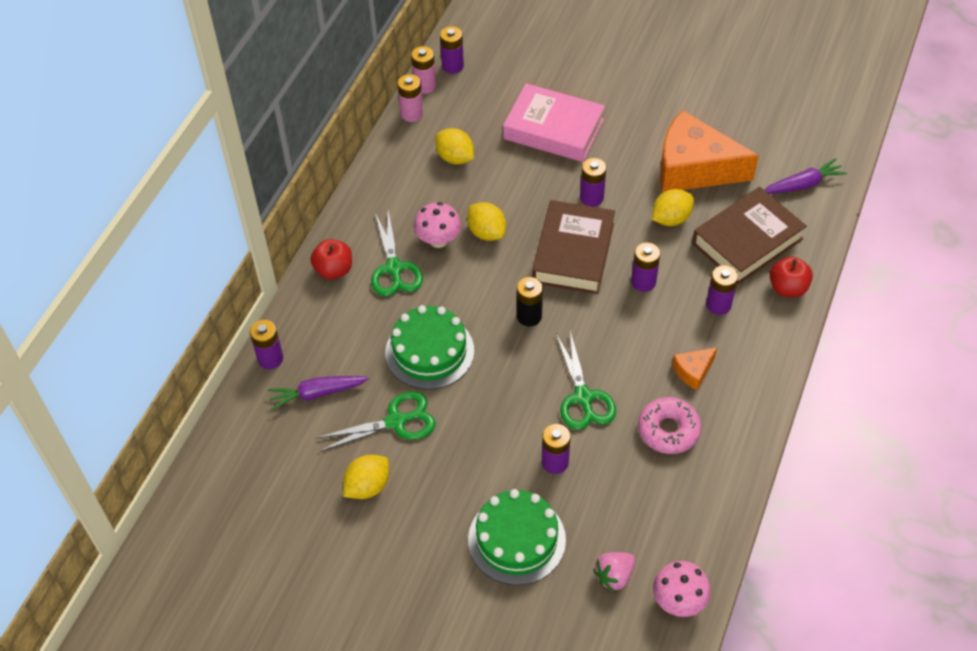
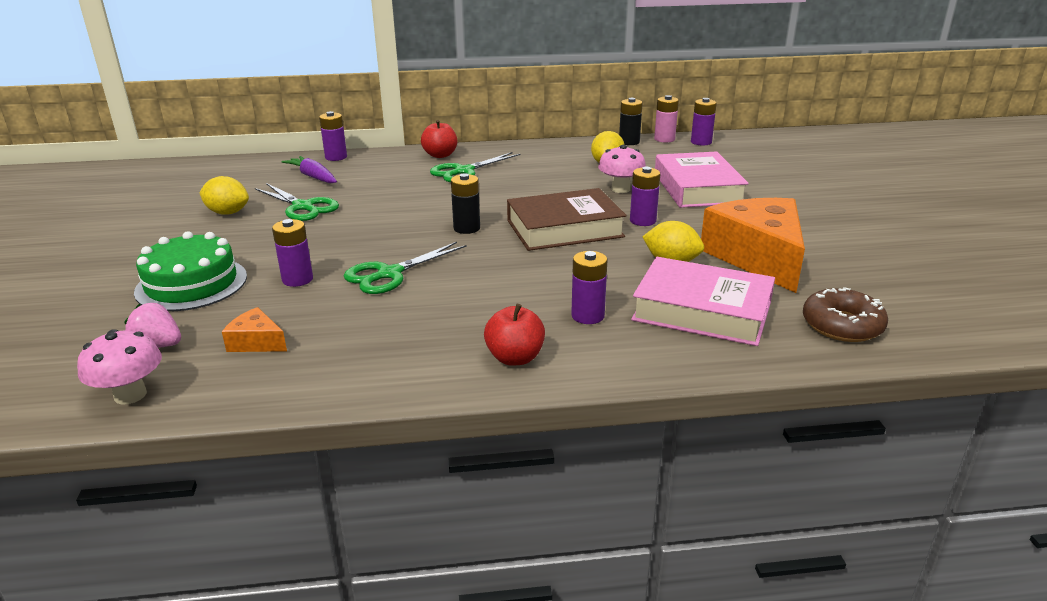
camera: 60 degrees right, 25 degrees down
green cake [385,305,474,390] -> none
pink battery [398,74,423,122] -> black battery [619,98,643,145]
pink mushroom [414,202,461,248] -> pink mushroom moved to [598,145,646,193]
yellow lemon [467,202,506,241] -> none
purple battery [631,242,660,292] -> none
pink donut [638,397,701,454] -> none
orange cheese [672,348,717,390] -> orange cheese moved to [222,307,287,352]
brown book [692,187,807,284] -> pink book [631,257,775,346]
purple carrot [764,158,847,194] -> brown donut [803,287,888,342]
red apple [769,257,813,297] -> red apple moved to [484,304,545,366]

